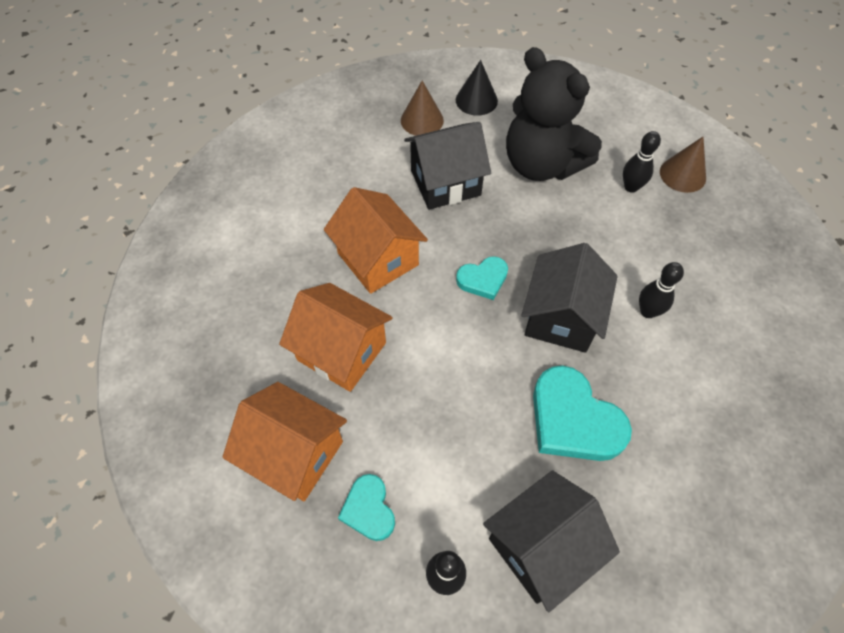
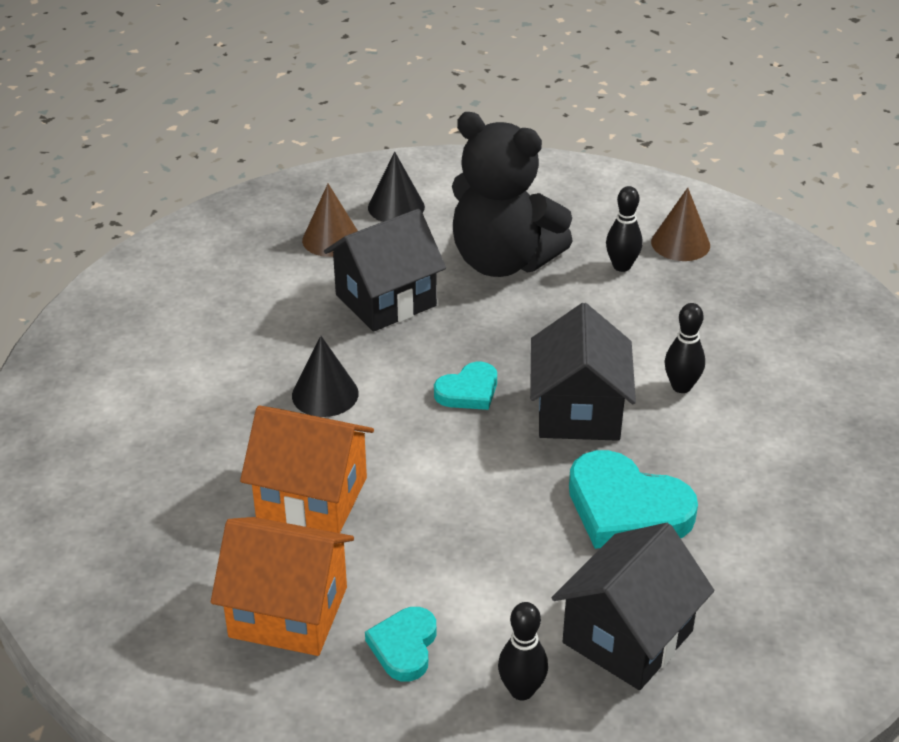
camera: 15 degrees left, 20 degrees down
orange house [324,187,428,294] -> black cone [292,336,359,417]
turquoise heart [338,474,395,541] -> turquoise heart turned 45 degrees clockwise [365,607,436,682]

